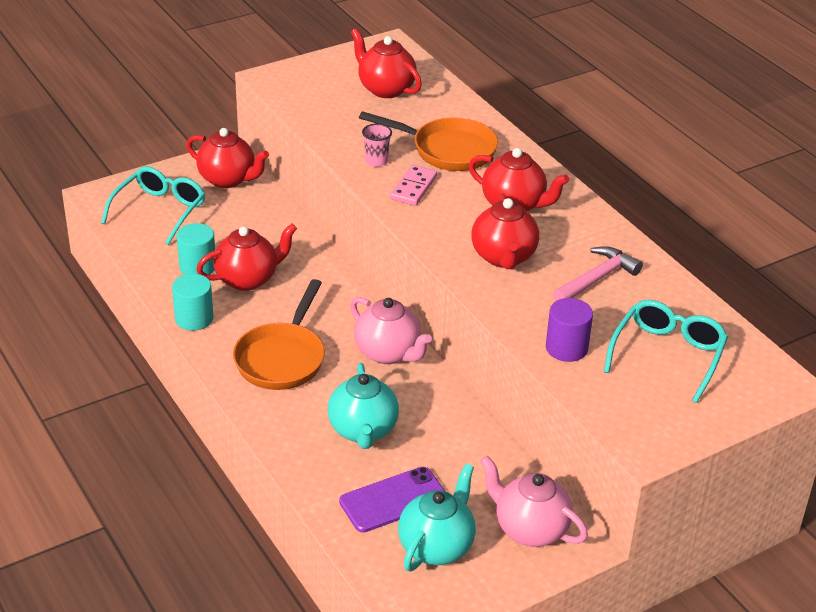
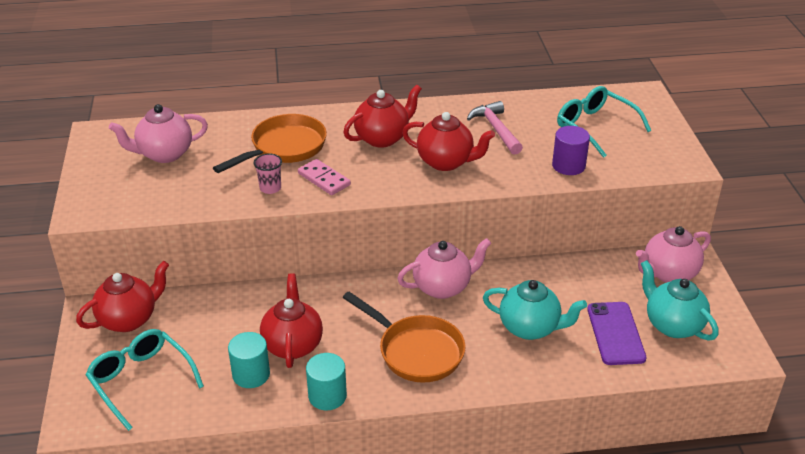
camera: 65 degrees left, 0 degrees up
red teapot [351,28,422,98] -> pink teapot [109,104,208,163]

